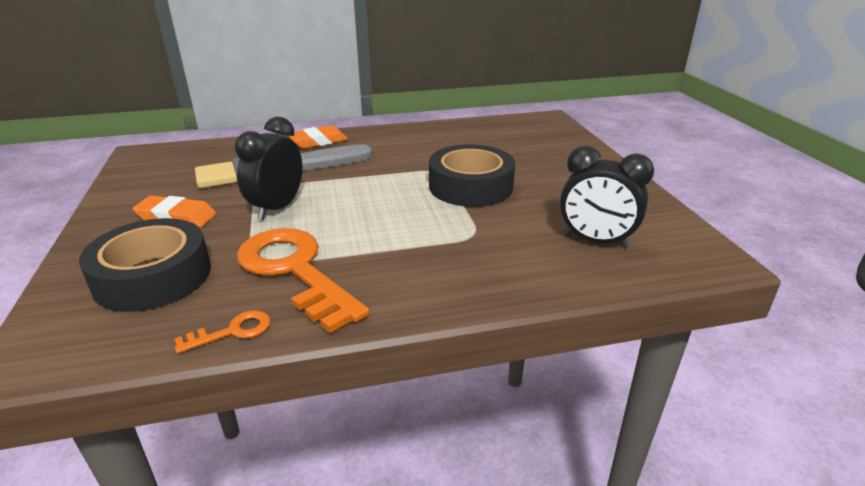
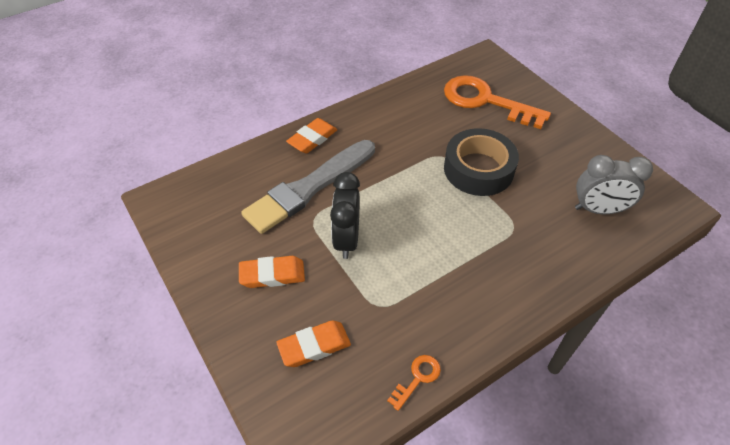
camera: 20 degrees left, 20 degrees up
black tape [79,218,211,312] -> orange eraser [276,320,351,367]
orange key [237,228,370,333] -> orange key moved to [444,75,551,129]
black clock [560,146,654,248] -> grey clock [575,155,653,214]

